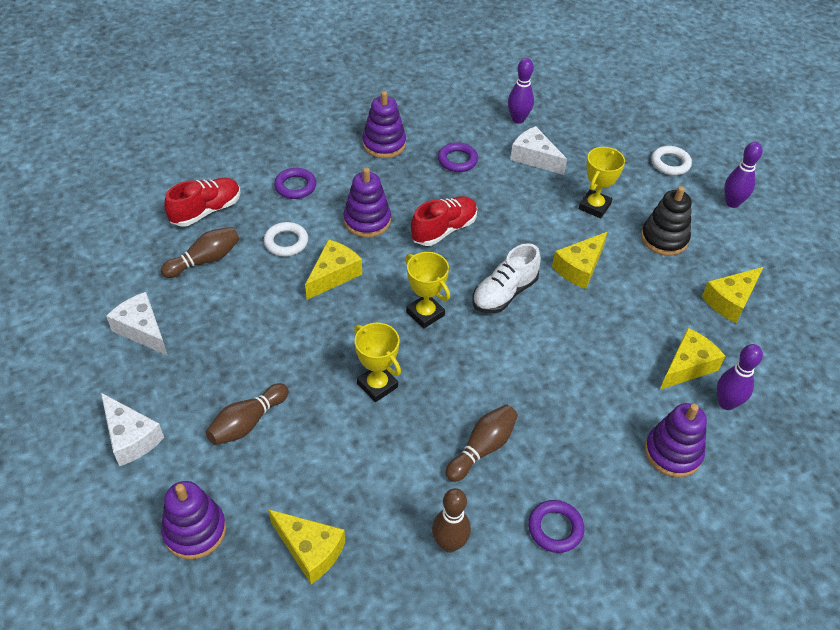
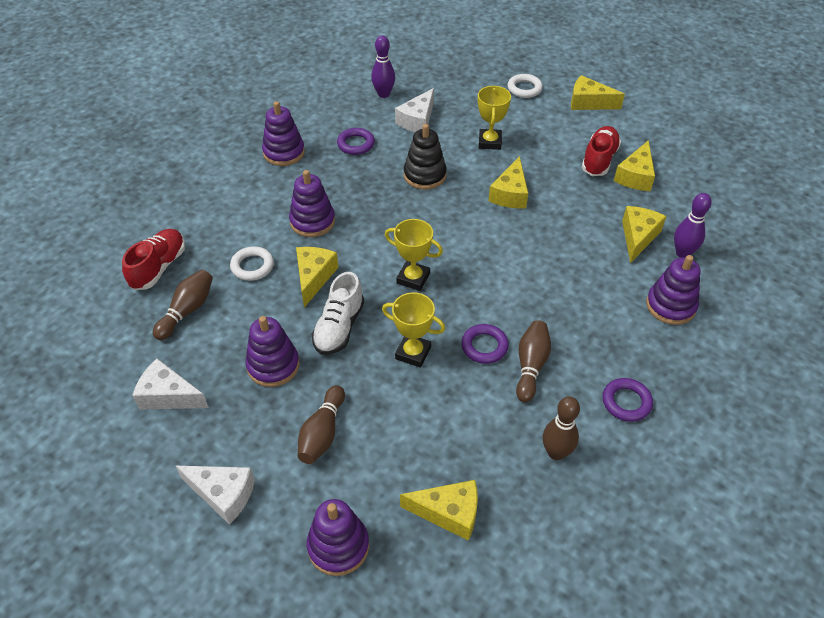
camera: 25 degrees left, 0 degrees up
purple ring [274,168,316,199] -> purple ring moved to [461,324,509,364]
red shoe [411,196,477,246] -> red shoe moved to [582,126,621,176]
white shoe [473,243,541,313] -> white shoe moved to [312,272,364,355]
white cheese [510,126,567,175] -> white cheese turned 75 degrees counterclockwise [395,88,434,132]
black stacking toy [641,186,692,256] -> black stacking toy moved to [404,124,447,189]
purple bowling pin [725,142,763,208] -> yellow cheese [571,75,625,110]
none -> purple stacking toy [245,316,299,387]

